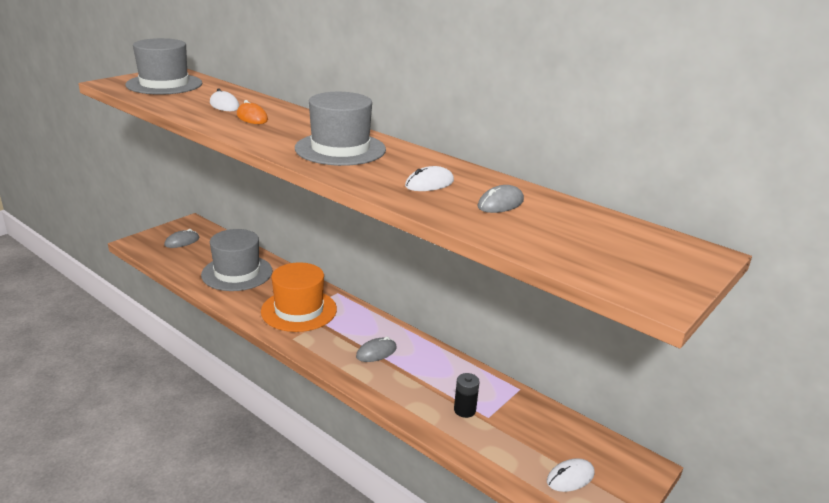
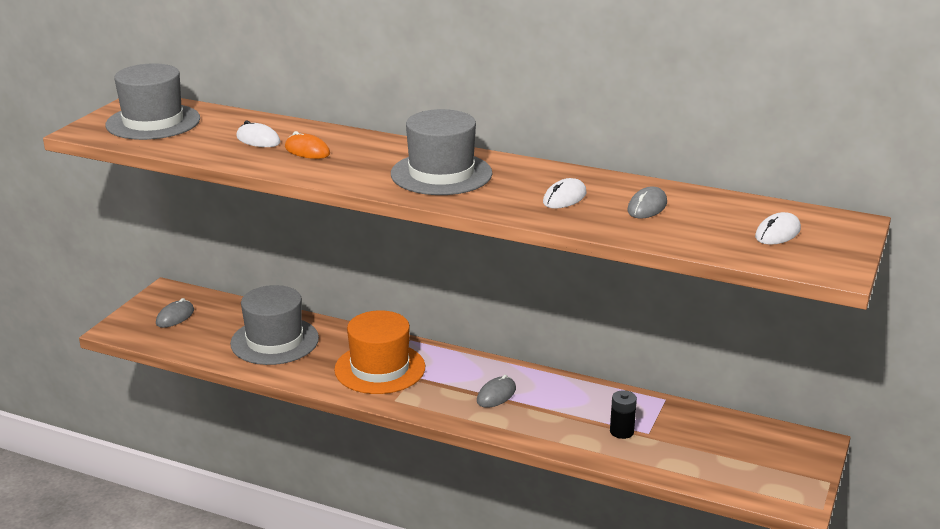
camera: 15 degrees left, 0 degrees up
white mouse [547,458,595,492] -> white mouse moved to [755,212,801,245]

